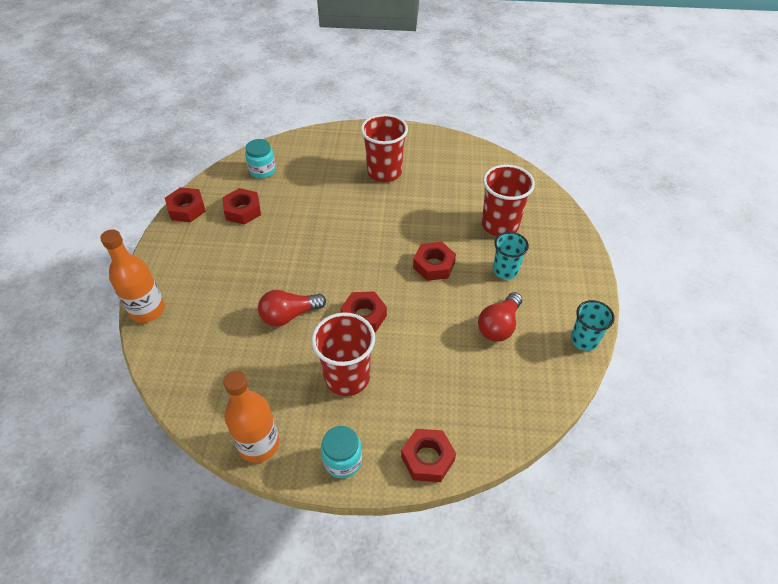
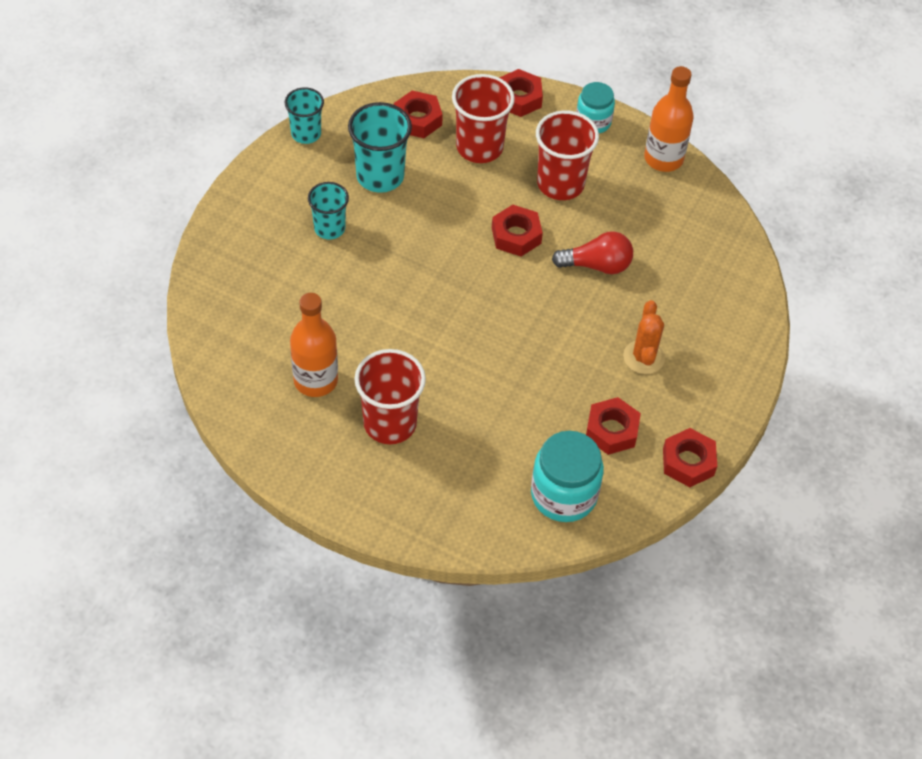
camera: 160 degrees left, 5 degrees up
orange bottle [100,229,165,323] -> orange bottle moved to [290,293,338,397]
turquoise jar [245,139,276,178] -> turquoise jar [531,431,604,522], size x1.59
red nut [413,242,456,281] -> red nut moved to [394,90,443,138]
red light bulb [478,292,522,341] -> turquoise cup [348,102,412,193]
red cup [482,164,535,236] -> red cup moved to [452,74,515,163]
none -> orange cactus [623,300,665,374]

